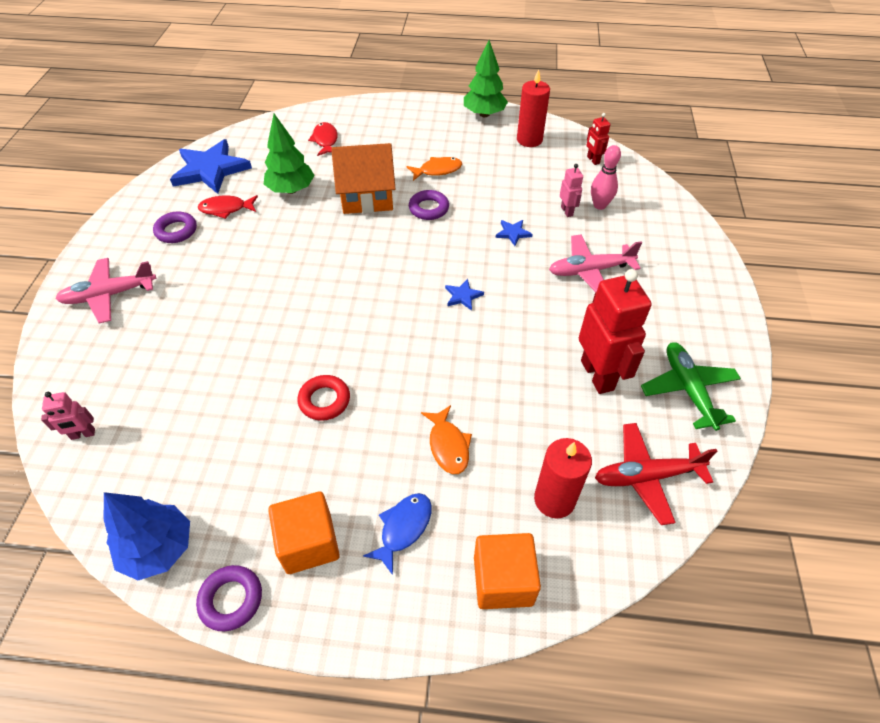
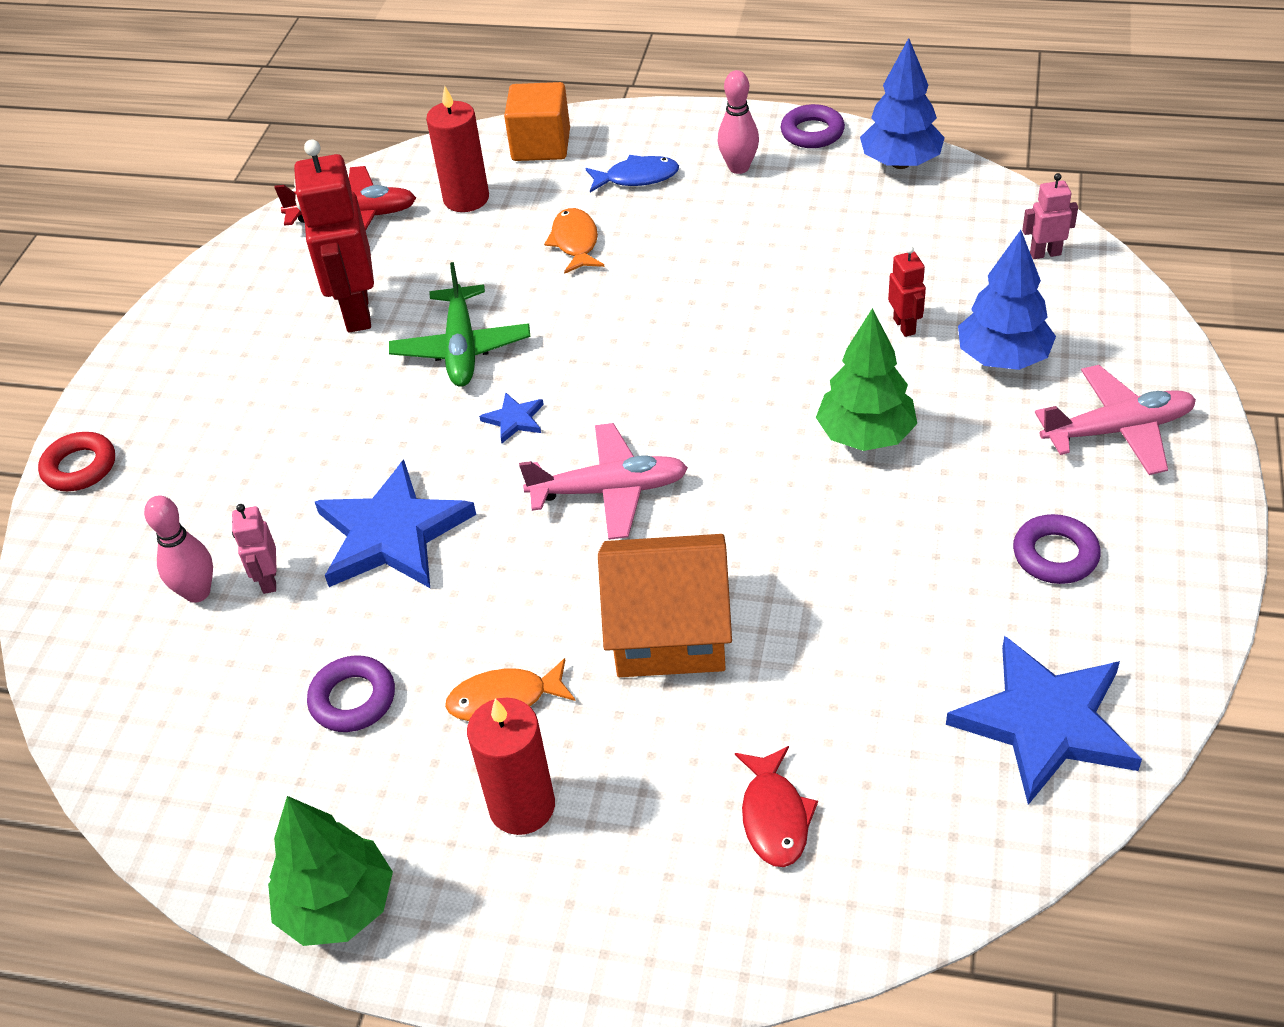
camera: 170 degrees left, 5 degrees down
red fish [198,195,258,219] -> none
green tree [264,114,315,194] -> green tree moved to [816,308,917,451]
orange cube [268,491,340,574] -> pink bowling pin [718,70,759,174]
red ring [298,375,350,421] -> red ring moved to [38,432,115,491]
blue fish [363,493,432,575] -> blue fish turned 135 degrees counterclockwise [585,155,679,192]
purple ring [409,190,449,220] -> purple ring moved to [307,655,395,732]
blue star [495,220,533,246] -> blue star [315,460,476,588], size x2.33
red candle [517,69,550,147] -> red candle moved to [467,698,555,835]
pink plane [549,234,642,292] -> pink plane moved to [519,423,688,540]
red robot [587,113,610,165] -> red robot moved to [888,246,926,337]
green plane [641,342,741,431] -> green plane moved to [389,262,530,387]
none -> blue tree [958,230,1056,370]

